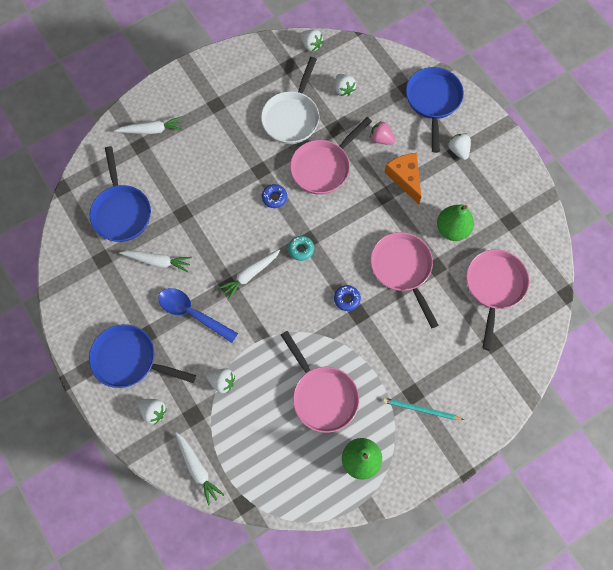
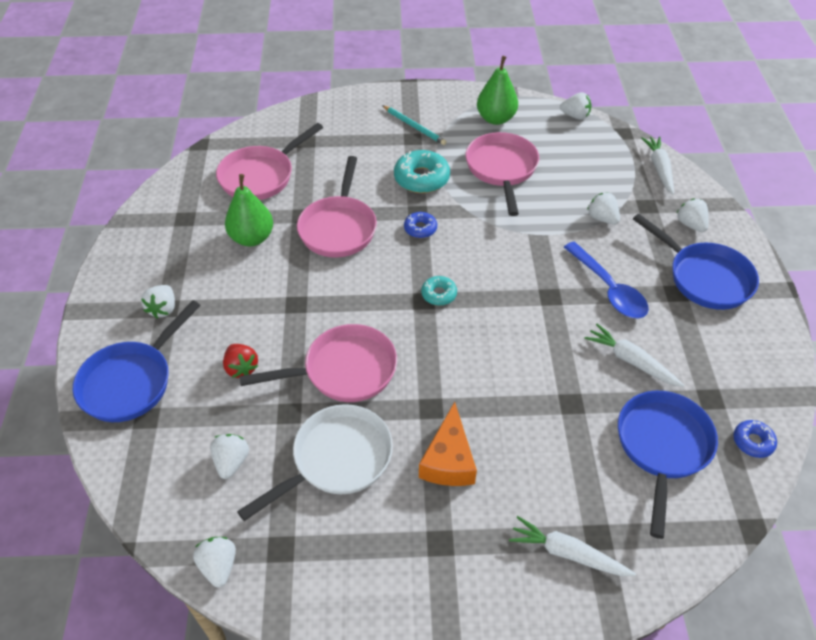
camera: 150 degrees left, 20 degrees down
white carrot [218,249,280,300] -> none
blue donut [262,184,287,208] -> blue donut moved to [733,420,777,458]
pink strawberry [370,121,395,144] -> red strawberry [223,344,258,378]
orange cheese [384,153,421,204] -> orange cheese moved to [419,402,477,486]
none -> turquoise donut [394,150,450,193]
none -> white strawberry [560,92,592,120]

